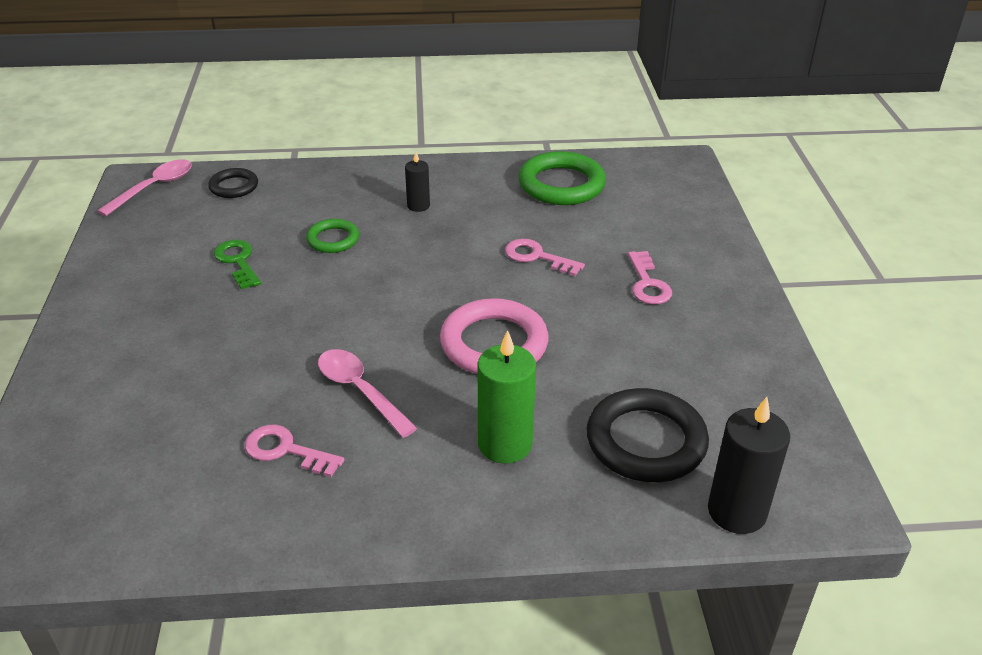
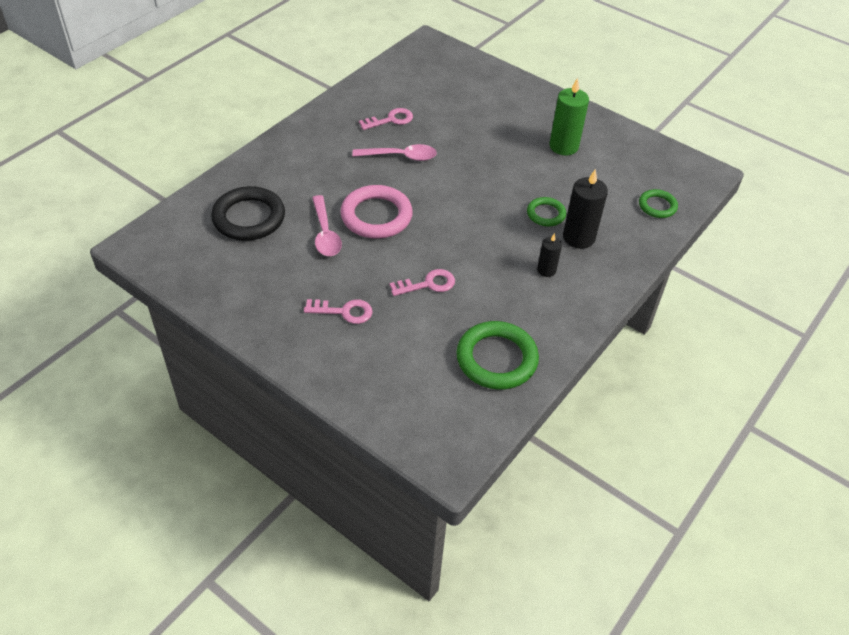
camera: 130 degrees right, 10 degrees up
pink spoon [97,159,192,216] -> pink spoon moved to [312,195,342,256]
black ring [208,168,258,198] -> green ring [639,189,678,218]
green key [214,240,261,290] -> none
green candle [478,330,536,463] -> green candle moved to [549,78,589,155]
pink key [628,251,672,304] -> pink key turned 150 degrees clockwise [304,299,373,324]
black candle [708,397,790,534] -> black candle moved to [563,169,608,249]

